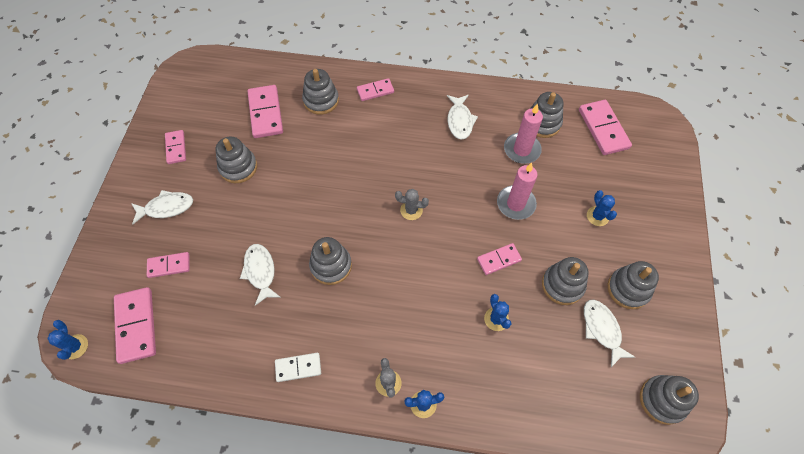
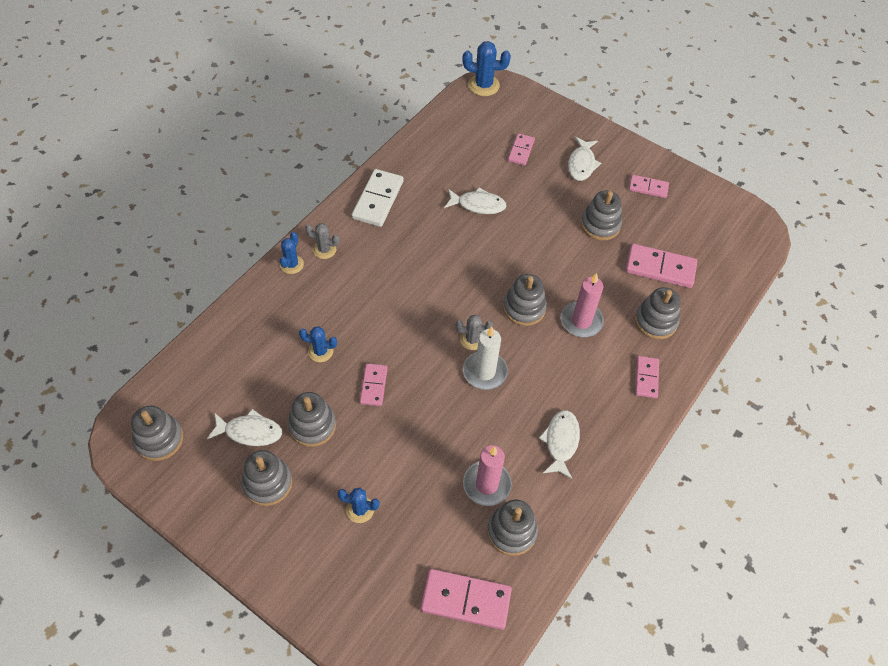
camera: 115 degrees right, 5 degrees down
blue cactus [47,320,88,360] -> blue cactus [462,41,511,96], size x1.56
pink domino [114,287,156,364] -> none
white domino [275,353,321,382] -> white domino [352,169,404,227], size x1.66
grey stacking toy [309,237,352,285] -> grey stacking toy moved to [503,274,547,326]
grey cactus [395,189,429,220] -> grey cactus turned 60 degrees clockwise [455,314,493,350]
white fish [447,95,478,140] -> white fish turned 75 degrees clockwise [539,410,580,479]
pink candle [497,163,538,220] -> pink candle moved to [561,273,604,337]
none -> white candle [463,327,508,390]

